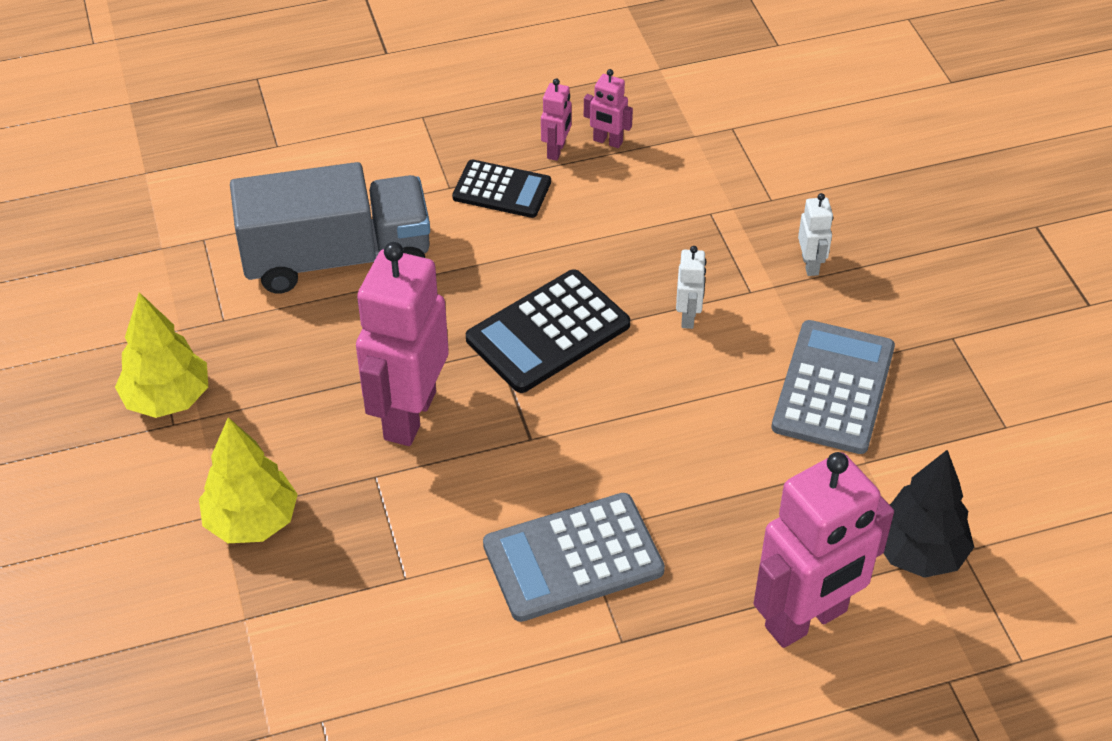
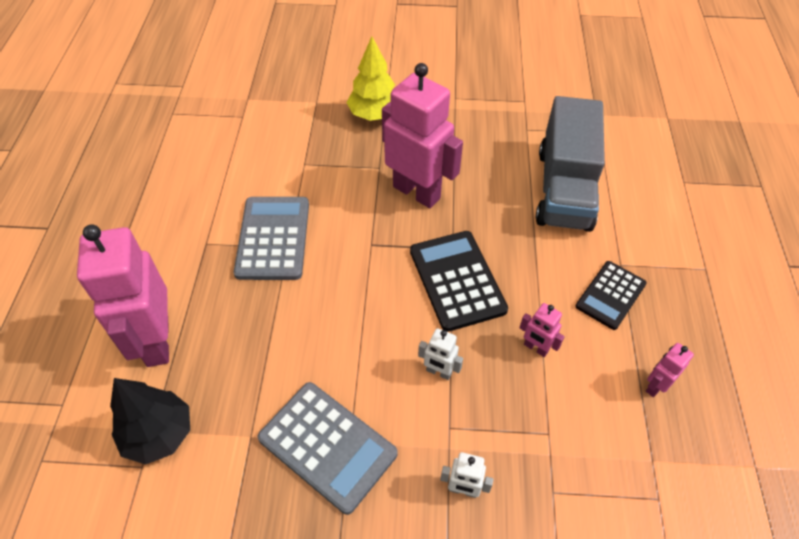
camera: 110 degrees right, 5 degrees up
yellow tree [115,292,208,418] -> none
pink robot [541,78,572,161] -> pink robot moved to [519,303,565,357]

